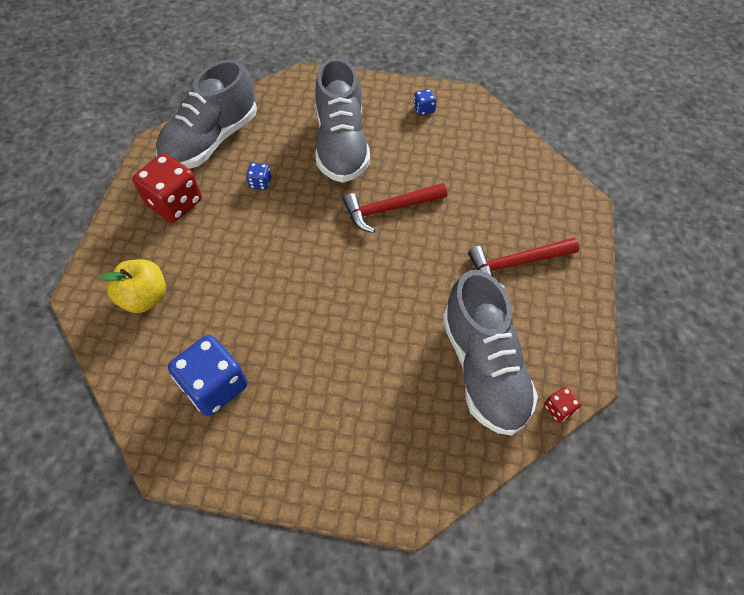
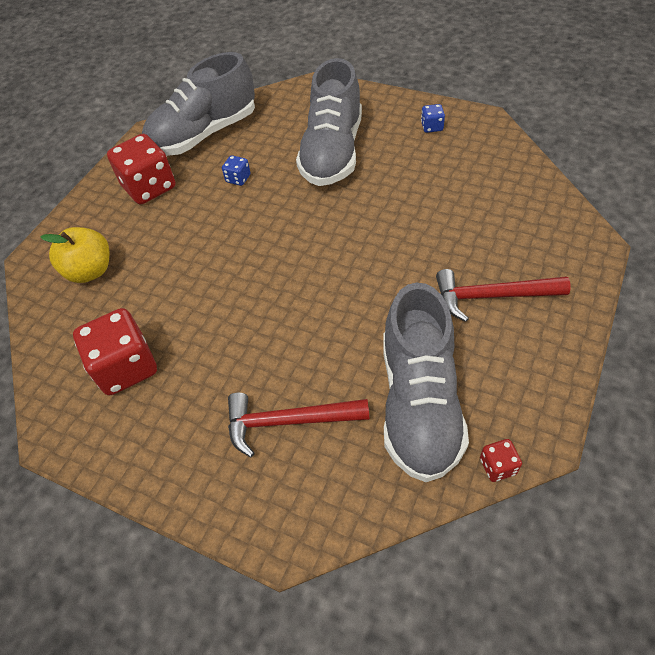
camera: 20 degrees right, 5 degrees down
blue dice [168,335,247,416] -> red dice [73,308,157,396]
red hammer [343,183,447,233] -> red hammer moved to [228,393,369,457]

